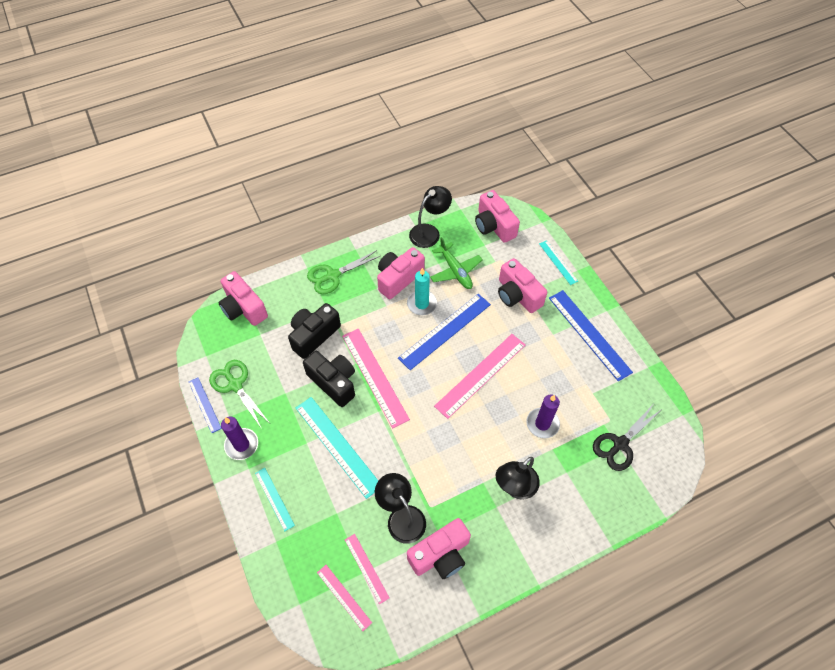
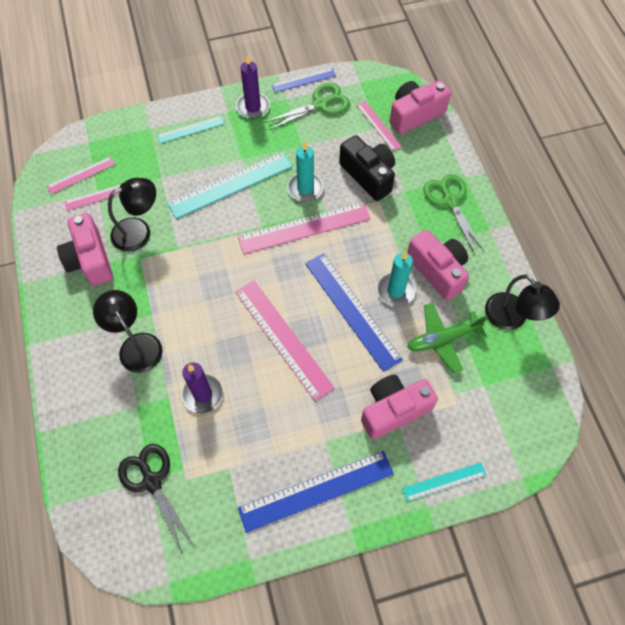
camera: 100 degrees right, 5 degrees up
black camera [303,351,355,407] -> turquoise candle [288,141,323,202]
pink camera [475,190,520,243] -> none
none -> pink ruler [357,101,402,151]

